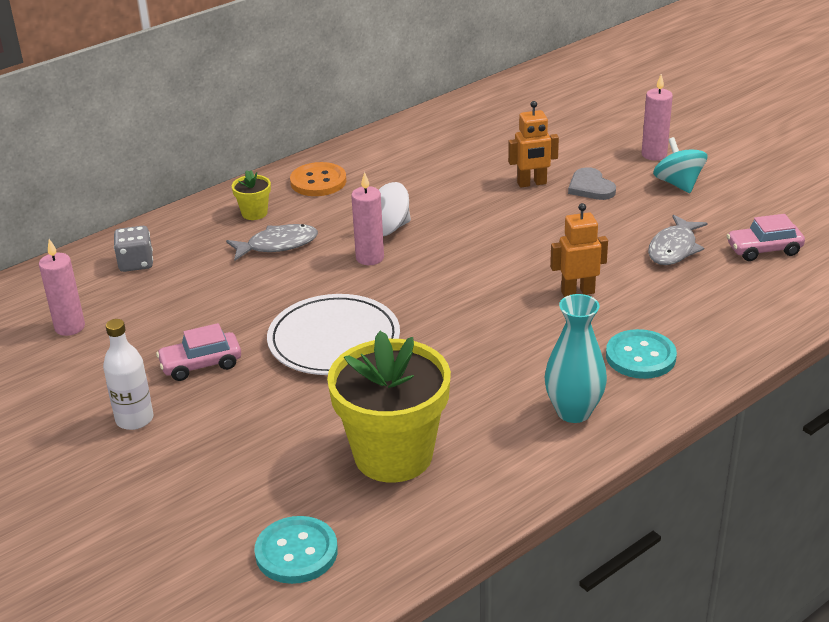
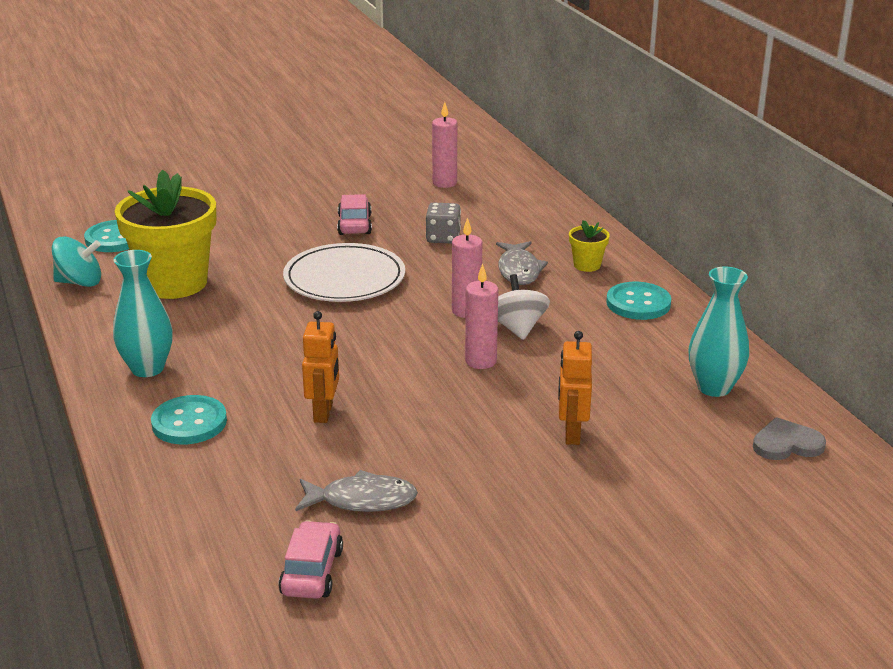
camera: 105 degrees right, 5 degrees down
white bottle [103,319,154,430] -> none
grey dice [114,226,153,272] -> grey dice moved to [426,202,461,244]
orange button [290,162,346,196] -> turquoise button [606,282,671,320]
grey heart [568,167,616,200] -> grey heart moved to [753,417,826,460]
pink candle [642,74,673,161] -> pink candle moved to [465,263,498,369]
grey fish [648,215,707,265] -> grey fish turned 135 degrees clockwise [295,470,418,512]
turquoise spinning top [653,137,708,193] -> turquoise spinning top moved to [52,237,101,287]
none -> turquoise vase [689,267,749,397]

